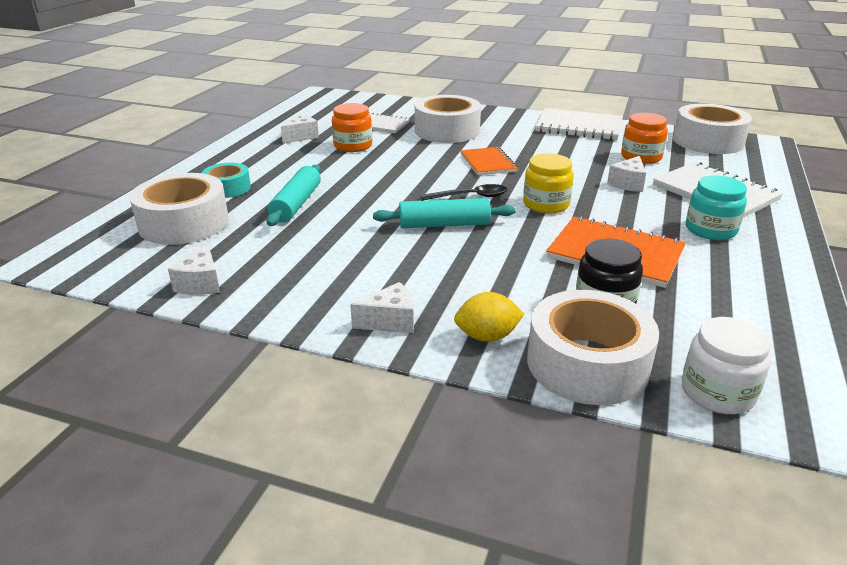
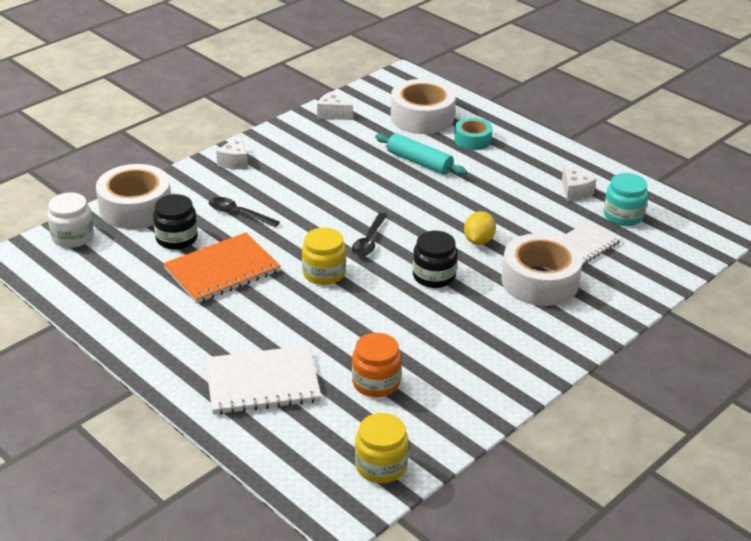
camera: 115 degrees right, 5 degrees up
orange jar [332,103,372,152] -> none
turquoise rolling pin [373,198,516,228] -> none
yellow lemon [454,292,524,342] -> yellow lemon moved to [464,211,496,245]
orange notebook [460,147,518,175] -> black jar [413,231,458,288]
white notebook [535,108,623,140] -> none
white cheese [607,156,646,192] -> none
white tape [673,103,752,154] -> yellow jar [355,413,409,483]
turquoise jar [686,175,747,240] -> turquoise jar moved to [604,173,648,226]
none -> black spoon [209,197,280,227]

